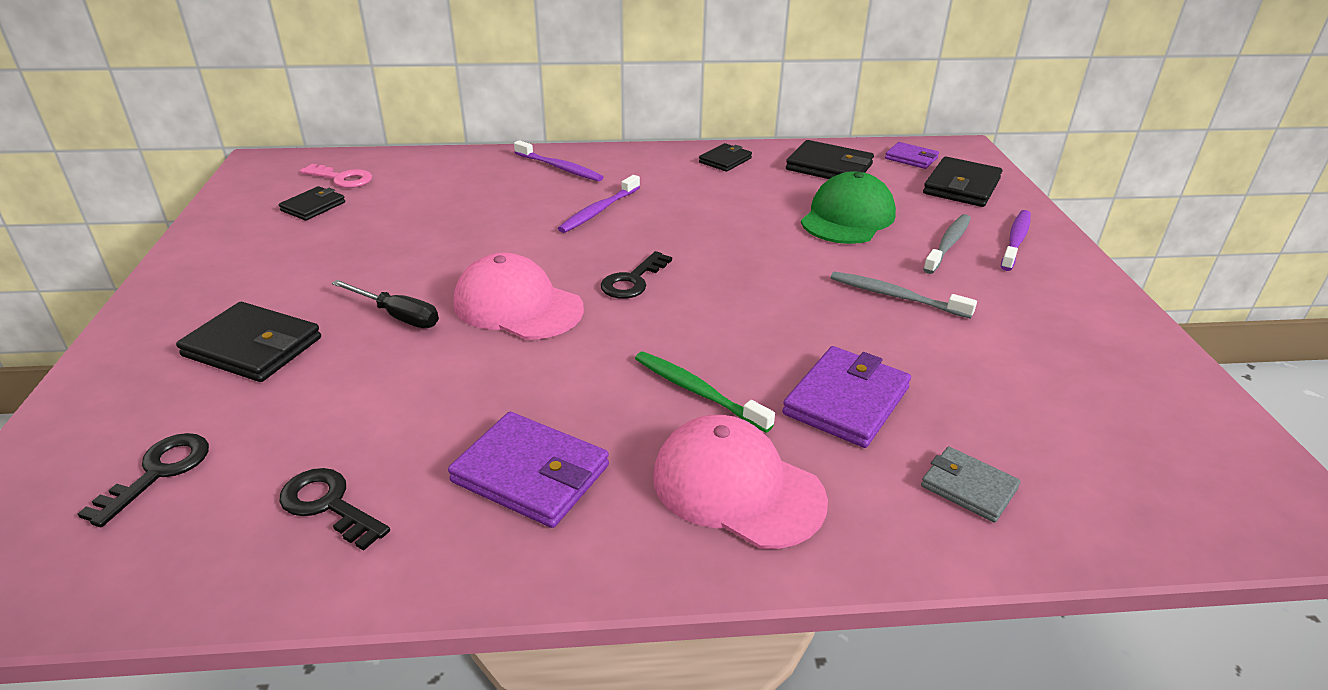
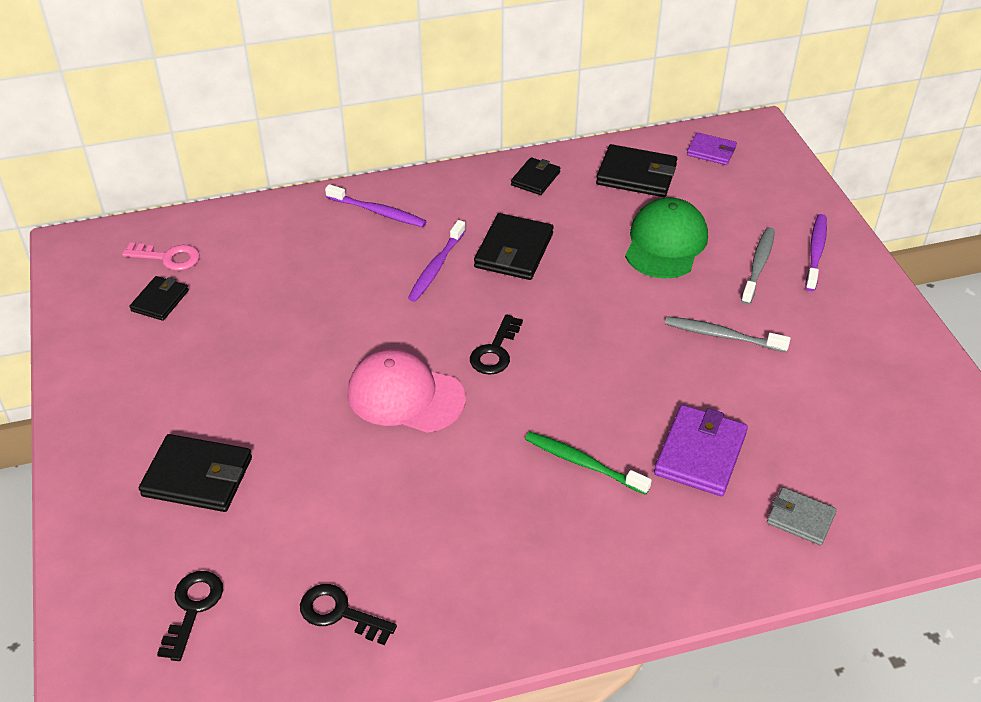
camera: 10 degrees left, 10 degrees up
black screwdriver [332,280,439,328] -> none
purple wallet [448,412,609,528] -> none
pink cap [653,415,828,549] -> none
black wallet [923,156,1002,207] -> black wallet moved to [474,213,554,280]

